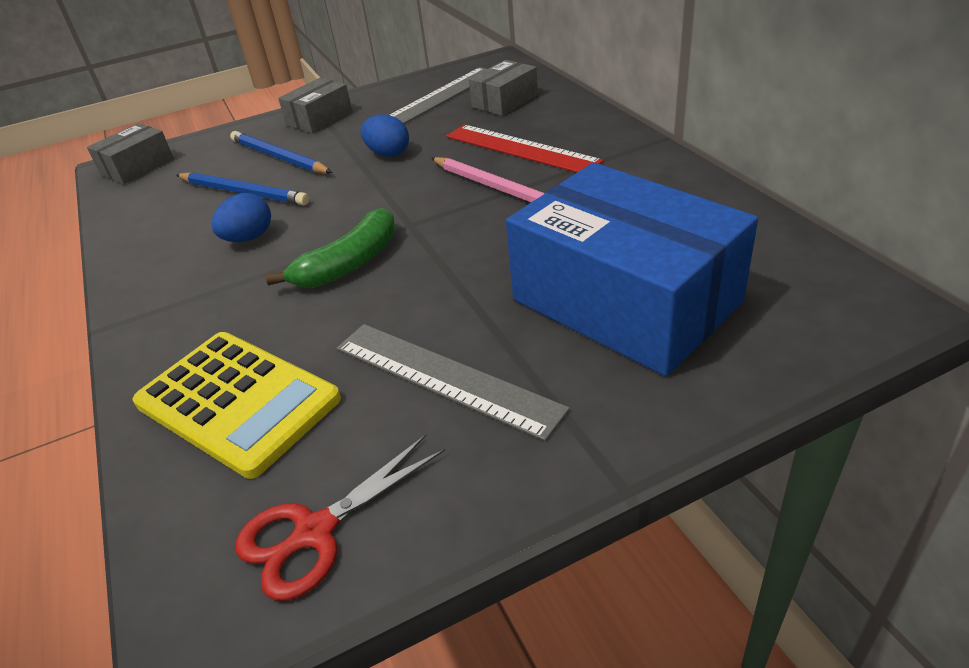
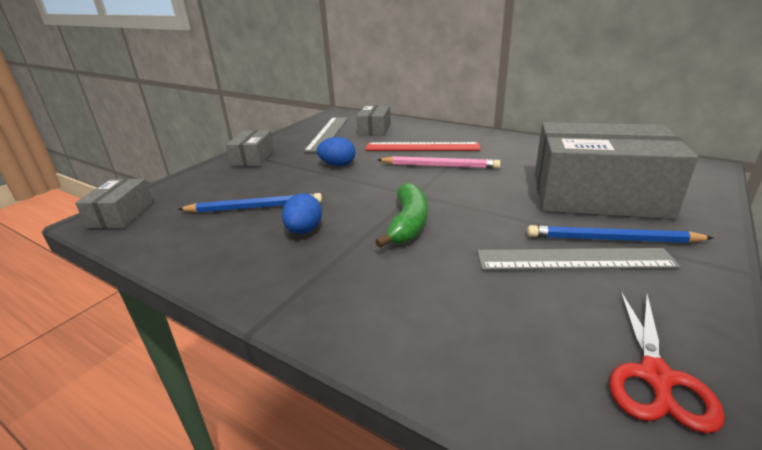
camera: 35 degrees left, 10 degrees down
yellow calculator [133,332,341,479] -> none
blue pencil [230,131,332,173] -> blue pencil moved to [527,225,713,243]
blue box [506,162,758,376] -> grey box [535,122,698,220]

